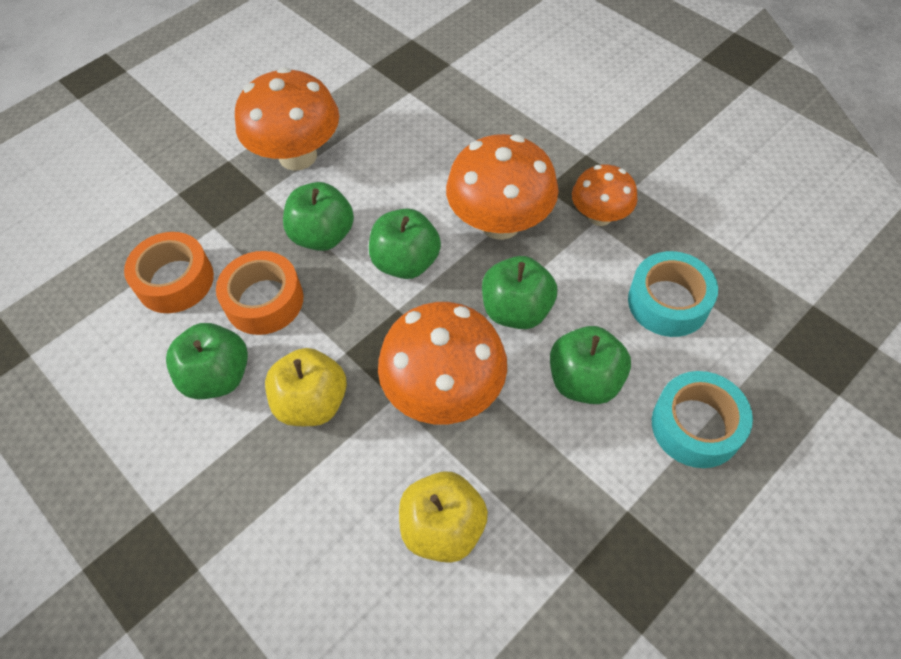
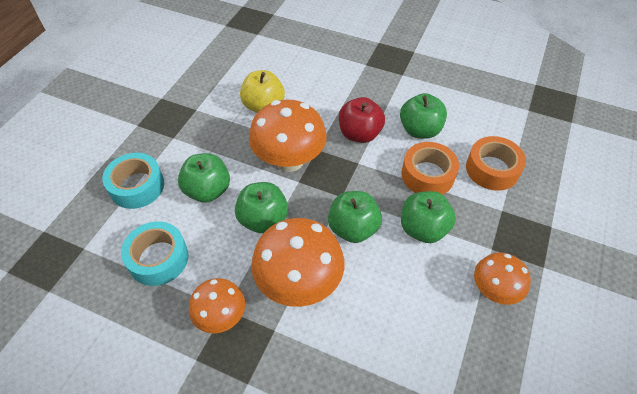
camera: 155 degrees right, 5 degrees down
orange mushroom [235,67,339,171] -> orange mushroom [474,252,531,305], size x0.60
yellow apple [265,348,347,426] -> red apple [339,97,385,143]

